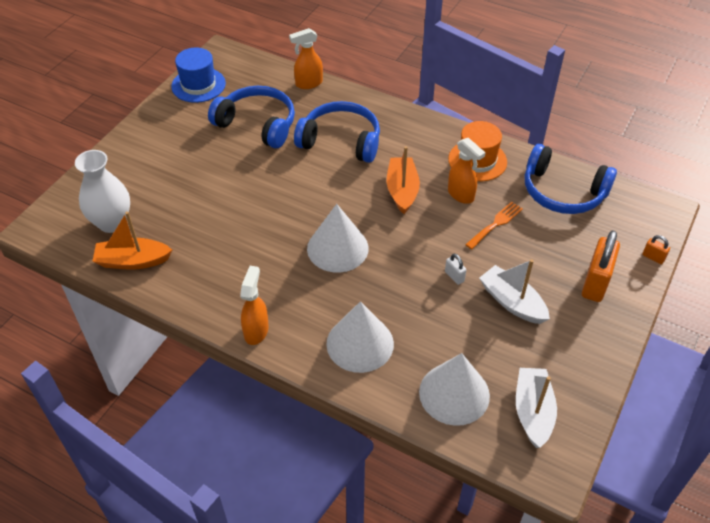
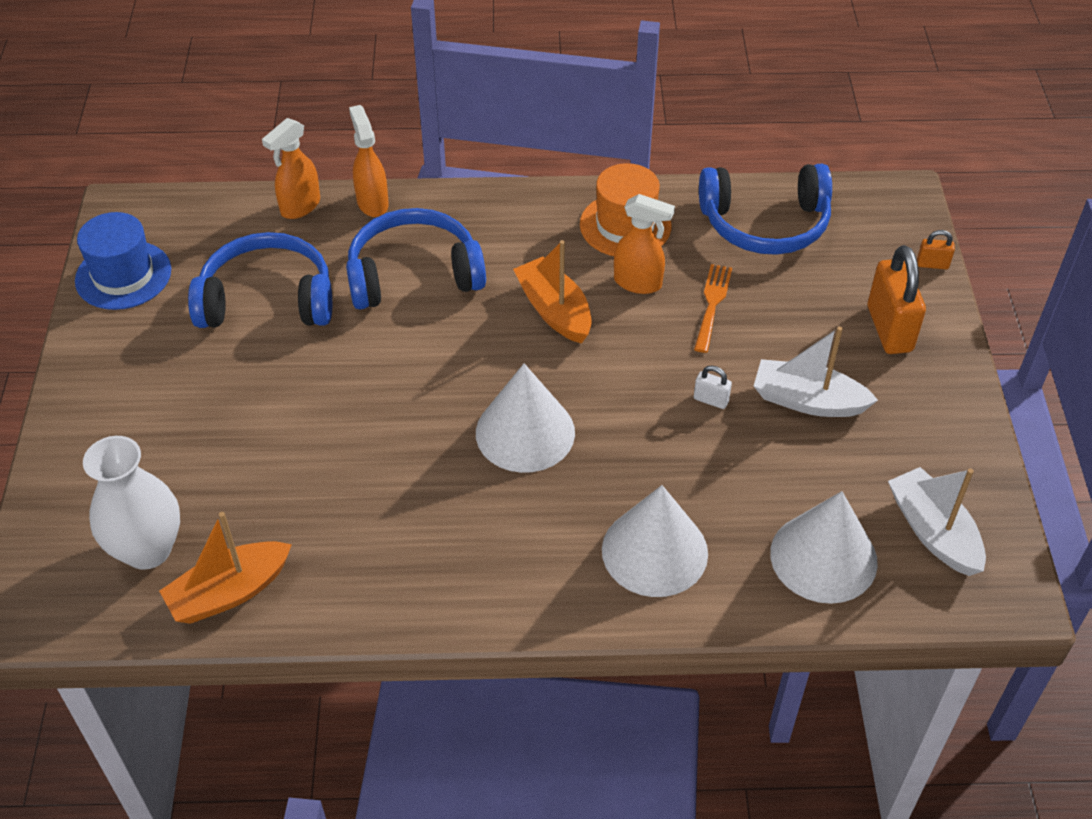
camera: 30 degrees left, 0 degrees up
orange spray bottle [240,266,269,345] -> orange spray bottle moved to [349,105,389,217]

